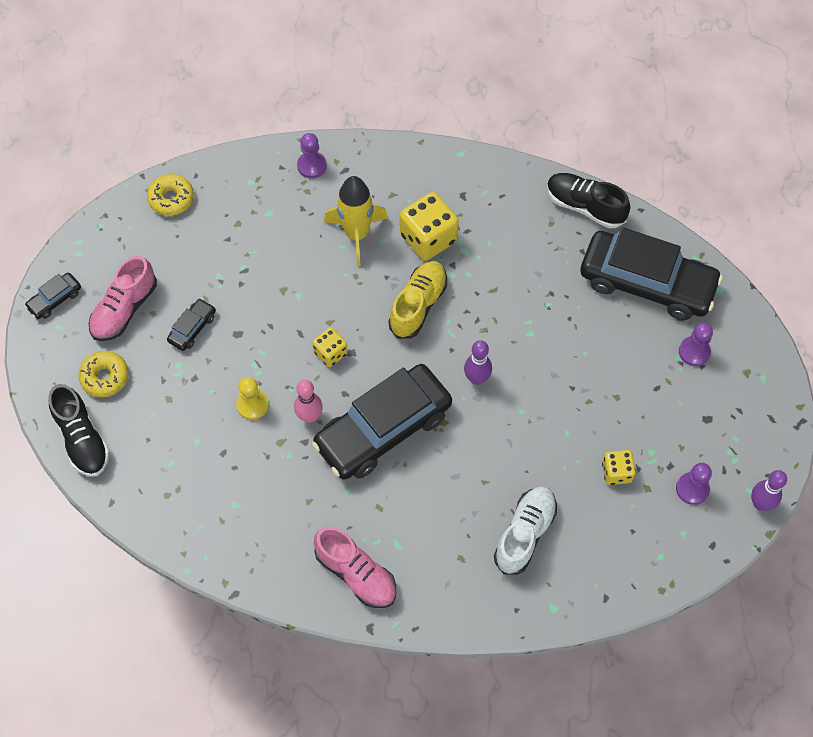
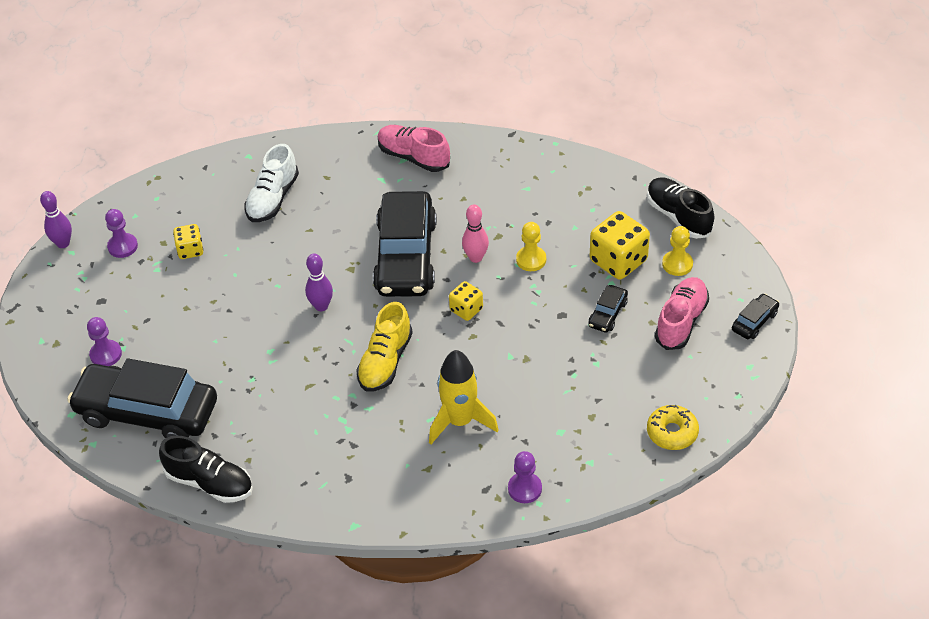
camera: 175 degrees right, 15 degrees down
yellow donut [78,351,129,397] -> yellow pawn [662,226,693,276]
black car [312,364,452,480] -> black car turned 135 degrees clockwise [373,191,437,297]
yellow dice [400,192,459,261] -> yellow dice moved to [590,211,650,280]

